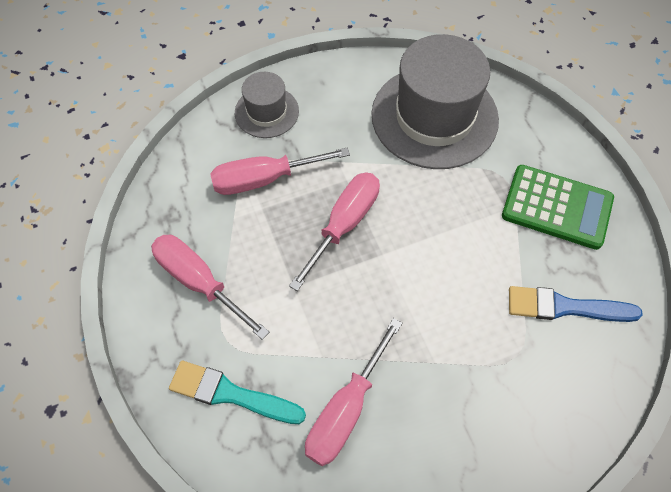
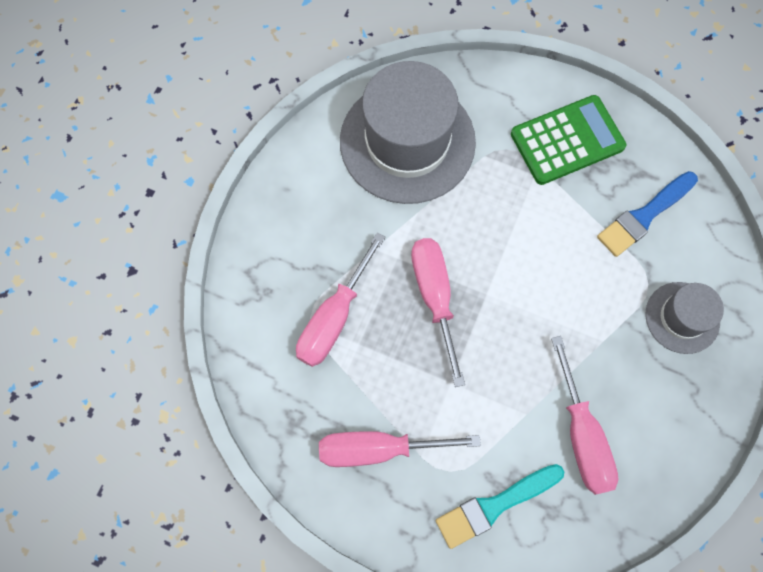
camera: 45 degrees left, 10 degrees up
grey hat [235,72,299,138] -> grey hat moved to [646,282,724,354]

